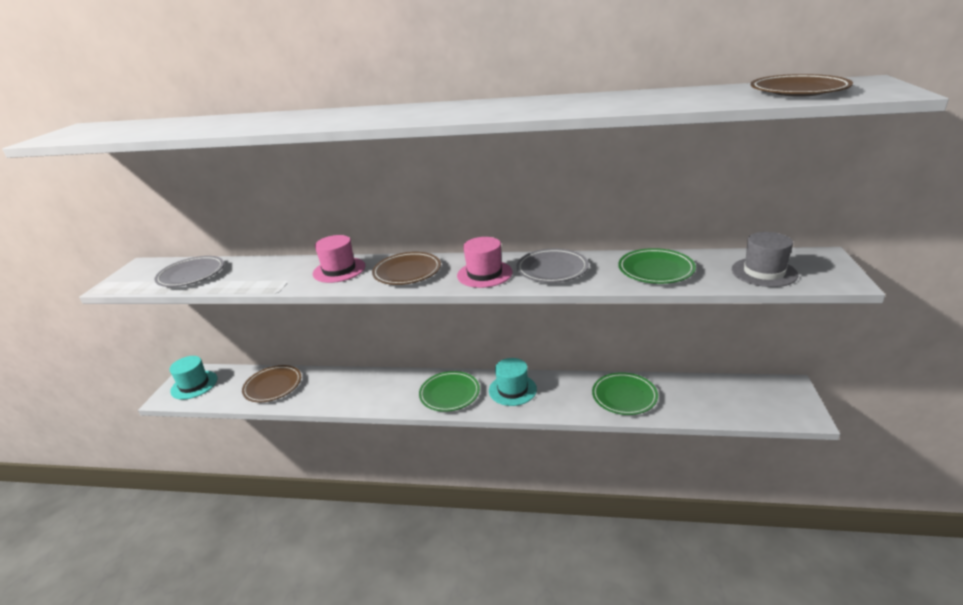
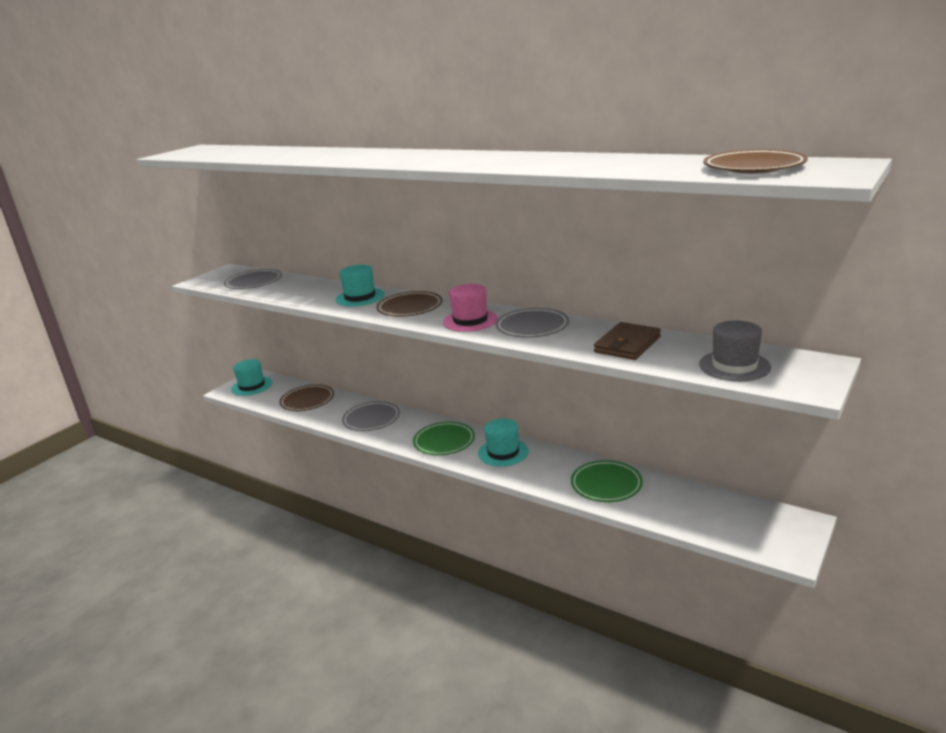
camera: 25 degrees right, 5 degrees down
pink hat [313,235,365,283] -> turquoise hat [336,265,385,306]
green plate [618,248,696,284] -> brown wallet [594,322,661,360]
none -> grey plate [342,401,400,431]

